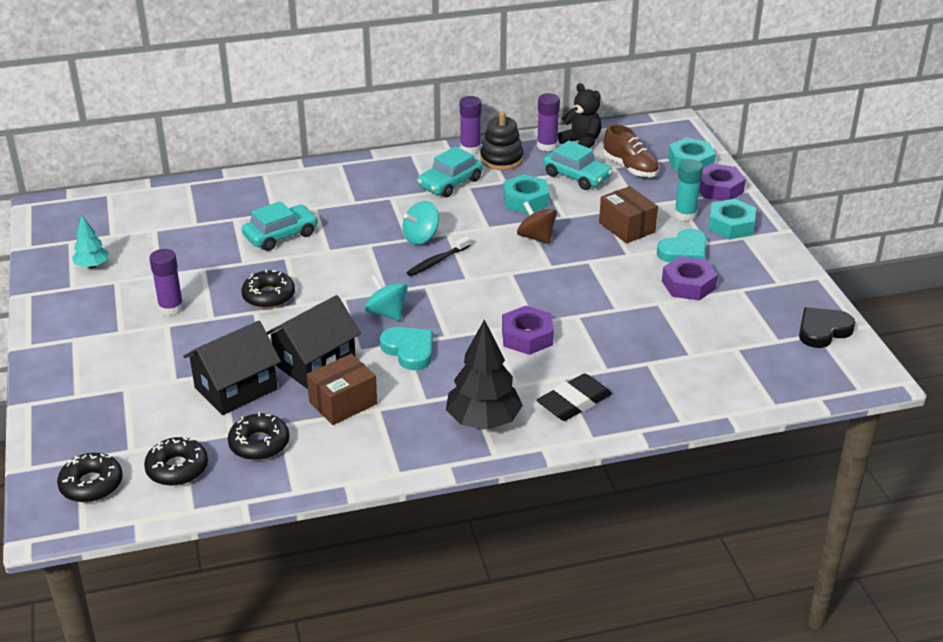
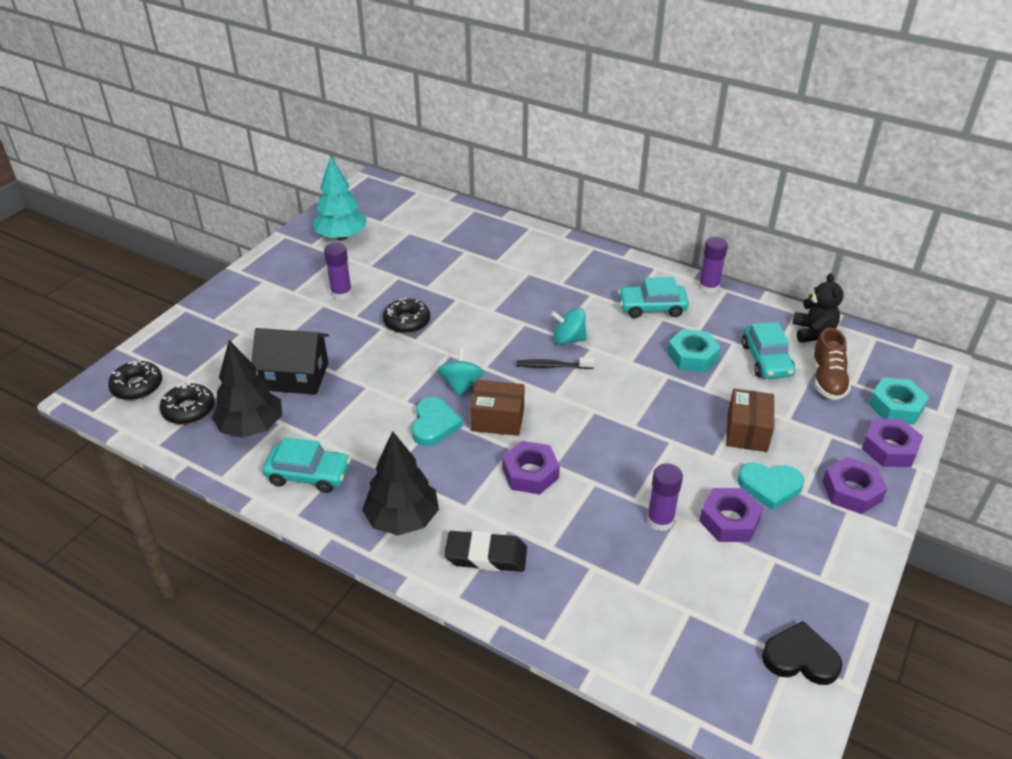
camera: 45 degrees right, 5 degrees up
turquoise tree [72,216,109,268] -> turquoise tree [312,156,367,240], size x1.82
black donut [228,412,289,460] -> black tree [212,340,282,438]
turquoise car [242,201,318,251] -> turquoise car moved to [263,437,351,493]
black house [266,295,361,389] -> none
brown box [307,354,377,425] -> brown box moved to [470,380,525,436]
black stacking toy [480,112,524,170] -> none
brown spinning top [517,201,557,244] -> none
purple glue stick [537,93,560,151] -> purple glue stick moved to [647,463,683,531]
turquoise glue stick [674,159,703,221] -> none
turquoise nut [708,199,756,239] -> purple nut [823,457,887,514]

